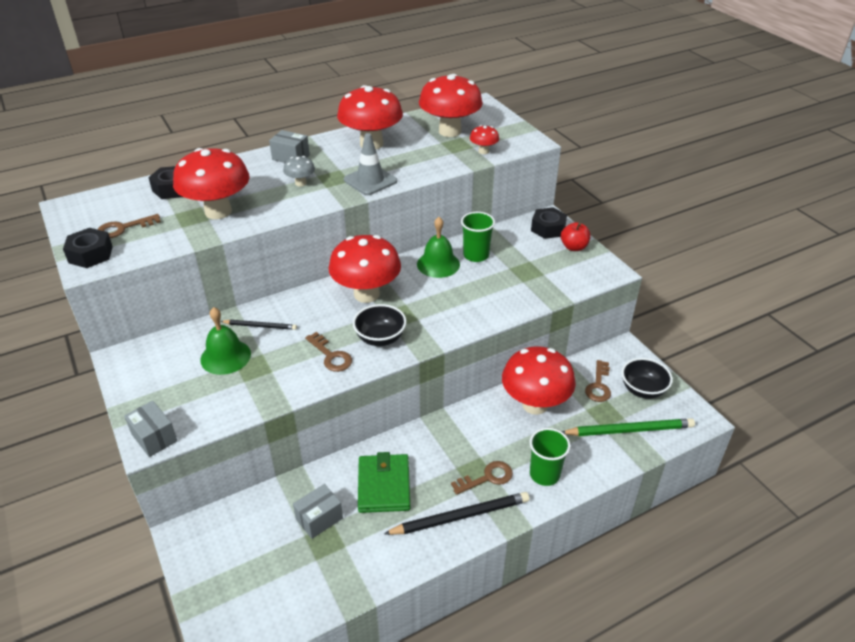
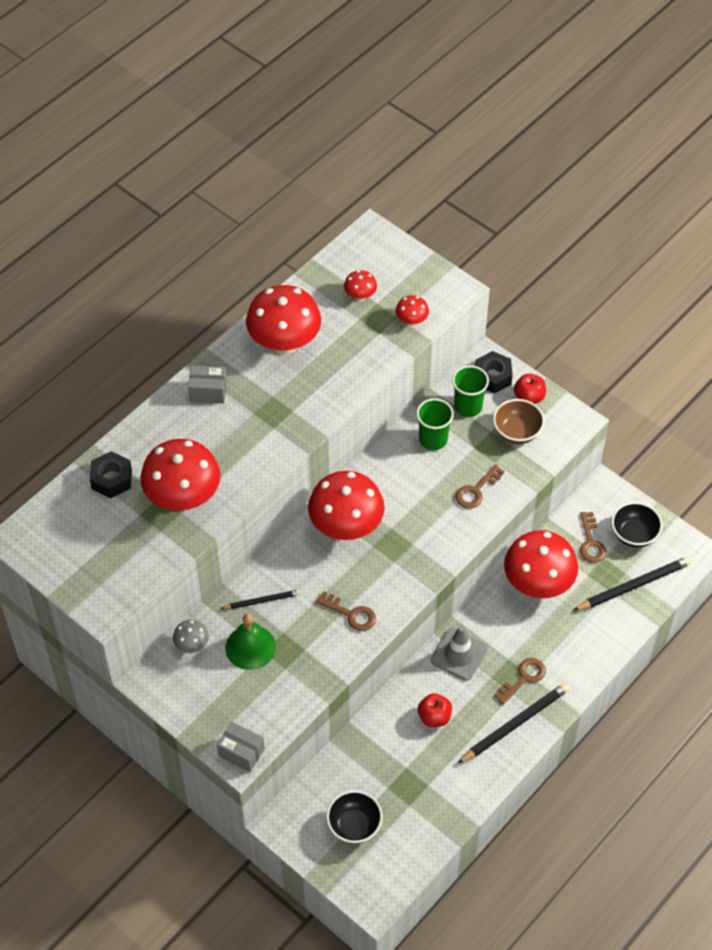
camera: 20 degrees left, 15 degrees up
black nut [63,228,113,268] -> none
brown key [97,214,161,238] -> brown key moved to [455,464,505,509]
grey mushroom [283,156,315,187] -> grey mushroom moved to [173,620,209,653]
grey box [293,484,343,539] -> none
grey traffic cone [344,133,397,195] -> grey traffic cone moved to [431,625,487,680]
black bowl [353,304,407,346] -> black bowl moved to [326,790,383,844]
green wallet [358,452,410,513] -> red apple [418,693,452,727]
green bell [417,217,460,278] -> none
red mushroom [419,74,483,137] -> red mushroom [344,270,377,301], size x0.45
green cup [530,428,571,486] -> green cup moved to [452,365,489,417]
green pencil [562,418,695,436] -> black pencil [573,556,692,611]
none -> brown bowl [493,399,545,444]

